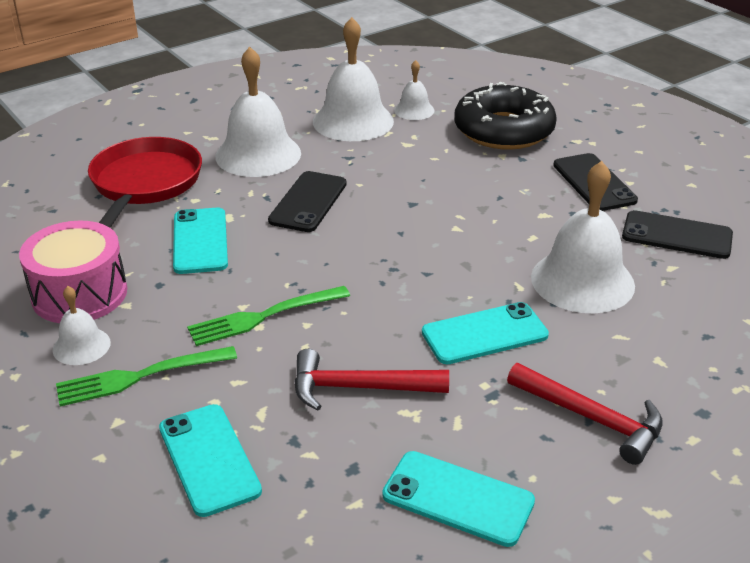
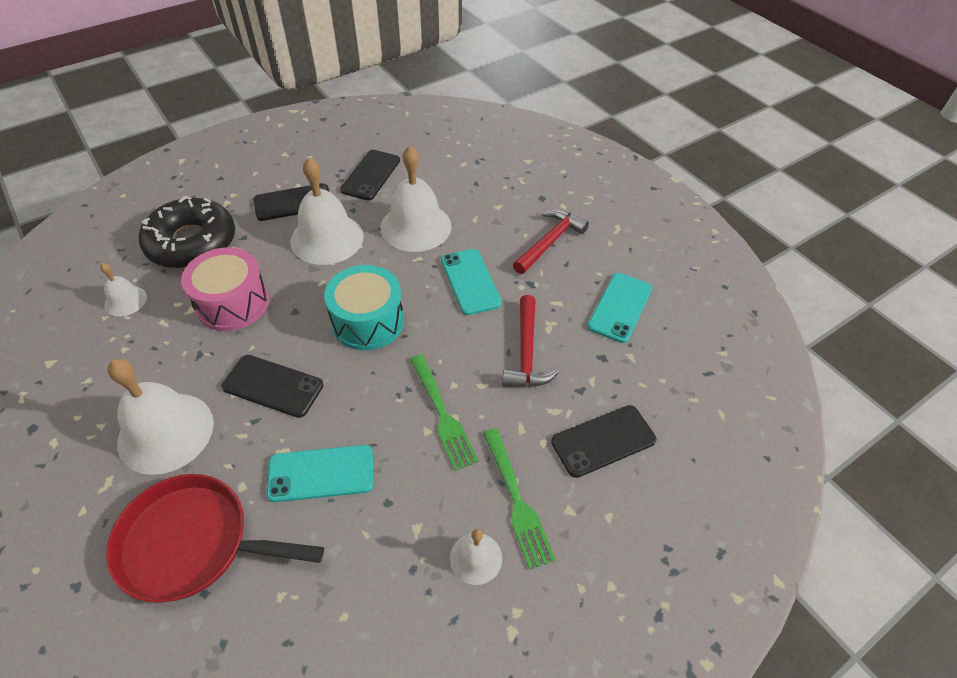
camera: 90 degrees left, 15 degrees up
pink drum [19,221,127,323] -> pink drum moved to [181,247,269,331]
turquoise phone [159,404,262,517] -> black phone [551,405,656,478]
white bell [313,17,394,141] -> white bell moved to [290,158,364,265]
none -> turquoise drum [324,265,404,350]

